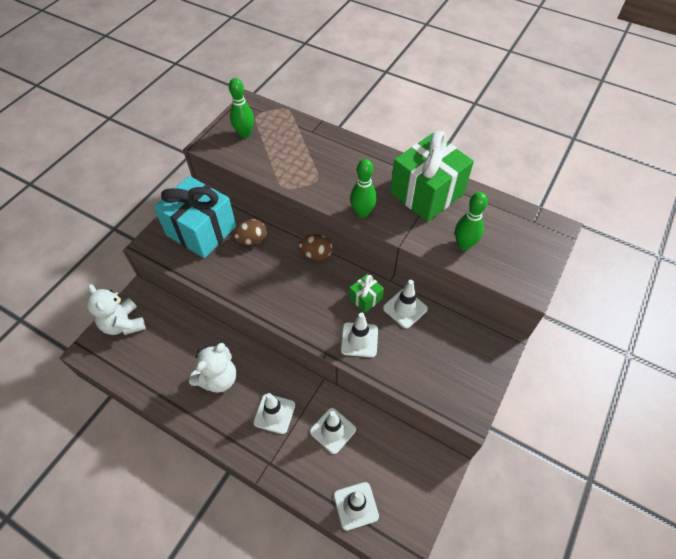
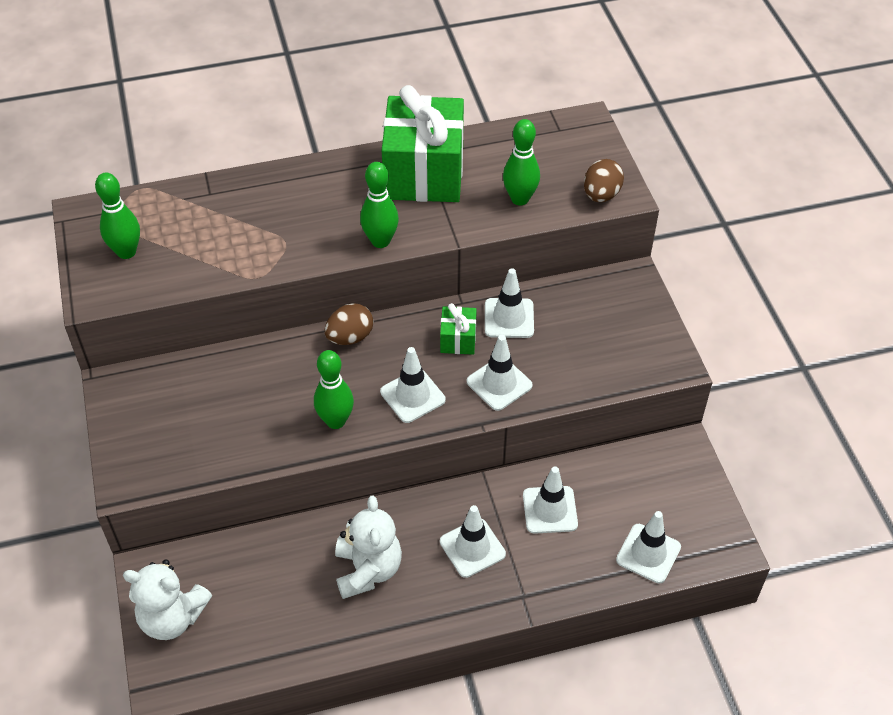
camera: 45 degrees left, 5 degrees down
turquoise gift [154,176,236,258] -> none
brown egg [233,219,267,245] -> brown egg moved to [584,159,624,202]
none -> green bowling pin [314,350,354,429]
none -> white traffic cone [380,347,446,423]

